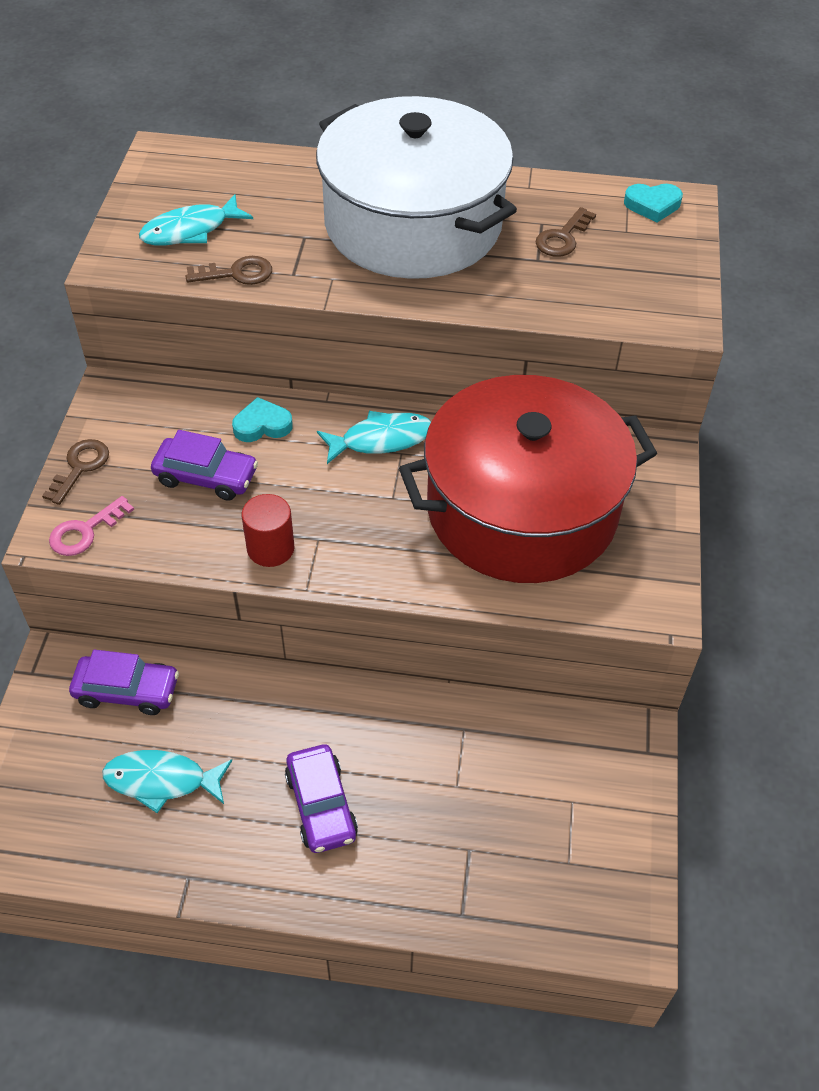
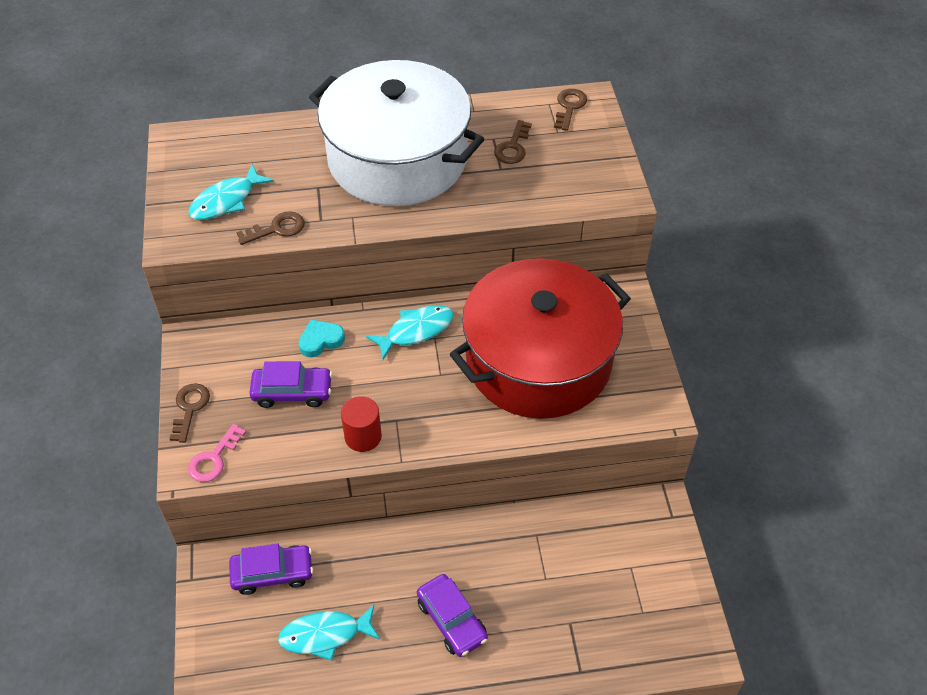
camera: 15 degrees left, 0 degrees up
turquoise heart [624,184,683,222] -> brown key [554,89,587,131]

